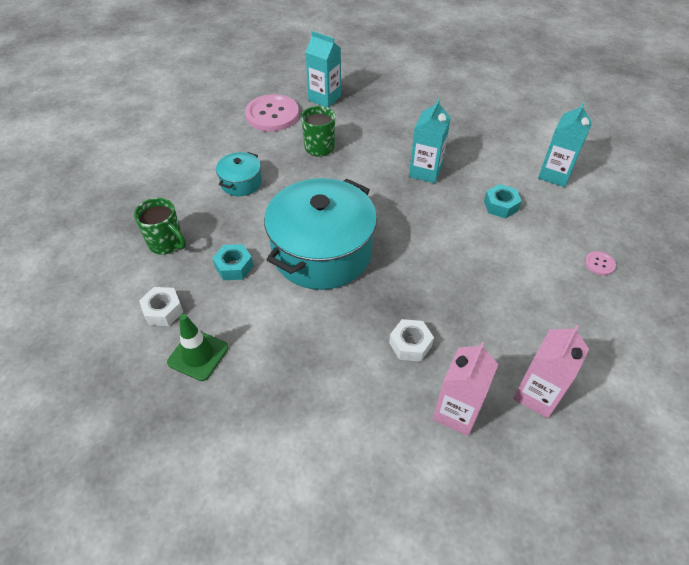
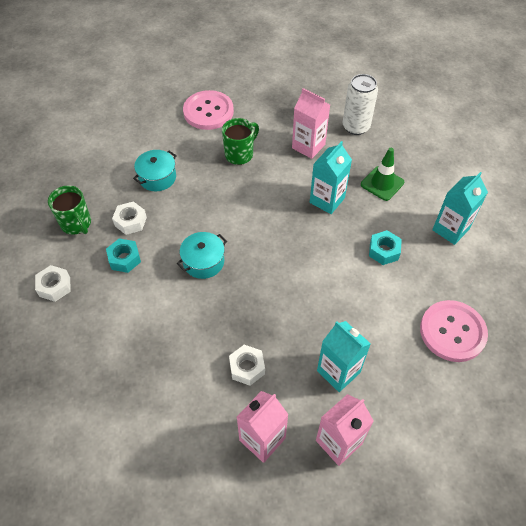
camera: 15 degrees right, 5 degrees up
green traffic cone [167,314,228,381] -> green traffic cone moved to [361,148,404,201]
turquoise pot [264,178,377,290] -> turquoise pot [177,232,227,279], size x0.46
turquoise carton [306,31,341,108] -> turquoise carton moved to [317,321,371,392]
pink button [585,251,616,276] -> pink button [420,300,488,362], size x2.32
none -> white nut [112,201,147,235]
none -> pink carton [292,88,330,159]
none -> white can [343,74,378,135]

